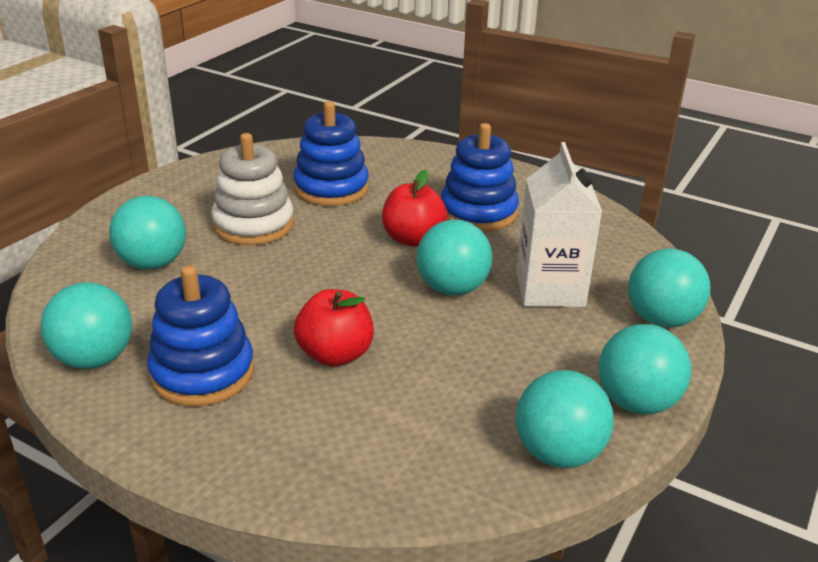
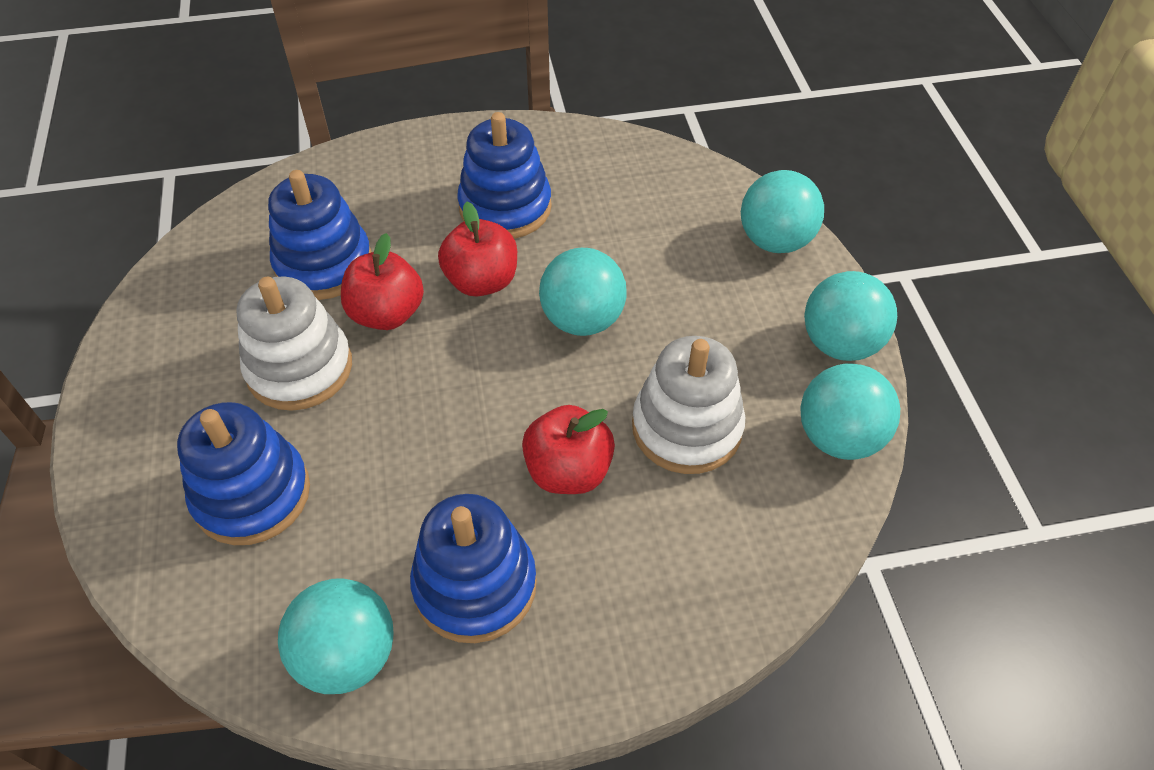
camera: 40 degrees left, 20 degrees up
turquoise ball [109,196,186,270] -> blue stacking toy [177,402,310,545]
white carton [516,142,602,307] -> none
none -> red apple [341,233,424,330]
none -> white stacking toy [632,336,745,474]

